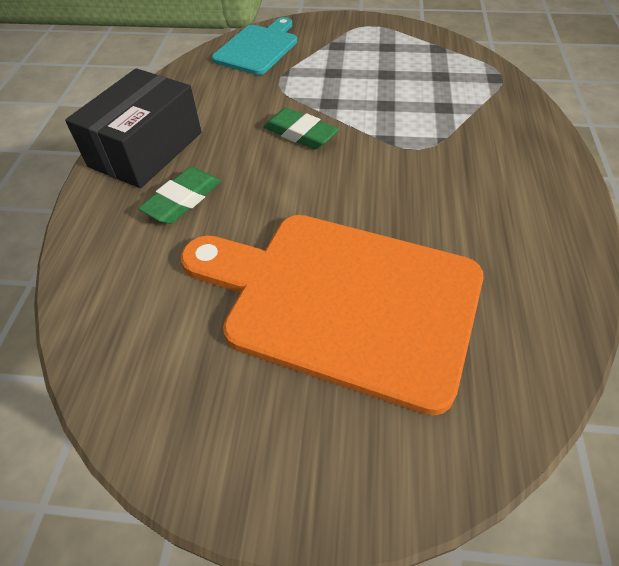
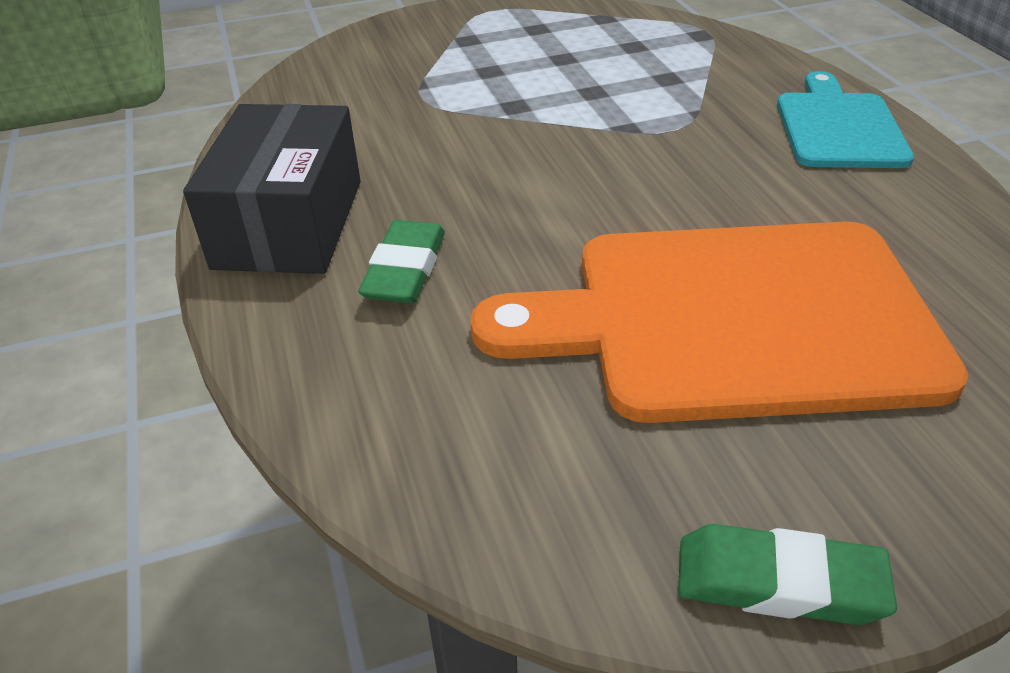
camera: 25 degrees left, 10 degrees down
turquoise cutting board [212,17,297,75] -> turquoise cutting board moved to [777,71,914,168]
green eraser [264,108,339,150] -> green eraser moved to [678,524,897,625]

